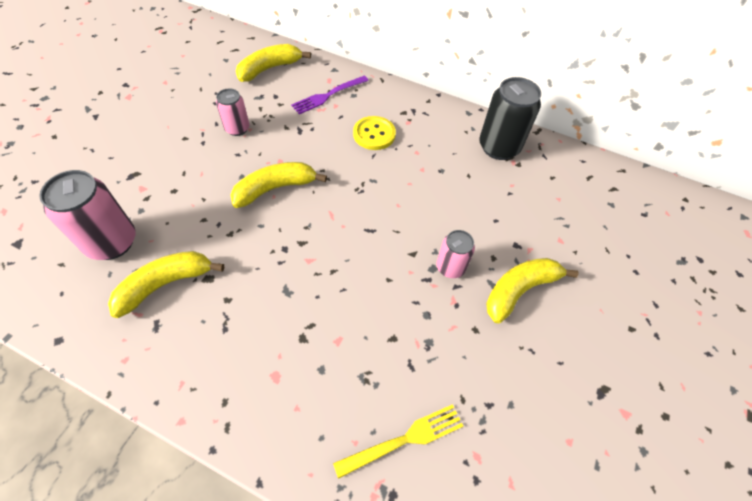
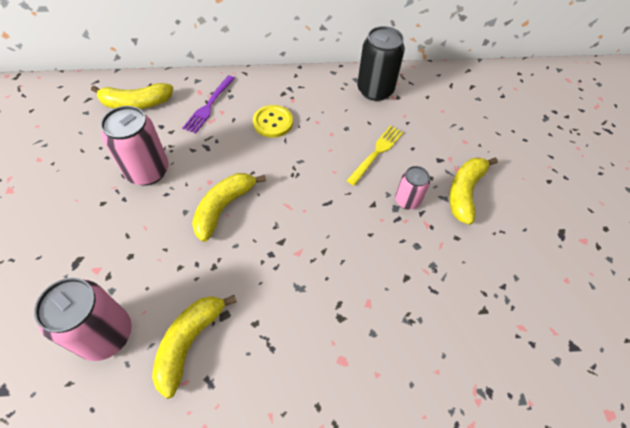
camera: 30 degrees left, 0 degrees up
pink can [216,88,249,136] -> pink can [100,106,169,186], size x1.71
yellow banana [236,44,311,82] -> yellow banana turned 120 degrees counterclockwise [91,83,173,109]
yellow fork [333,404,463,479] -> yellow fork moved to [347,125,403,186]

